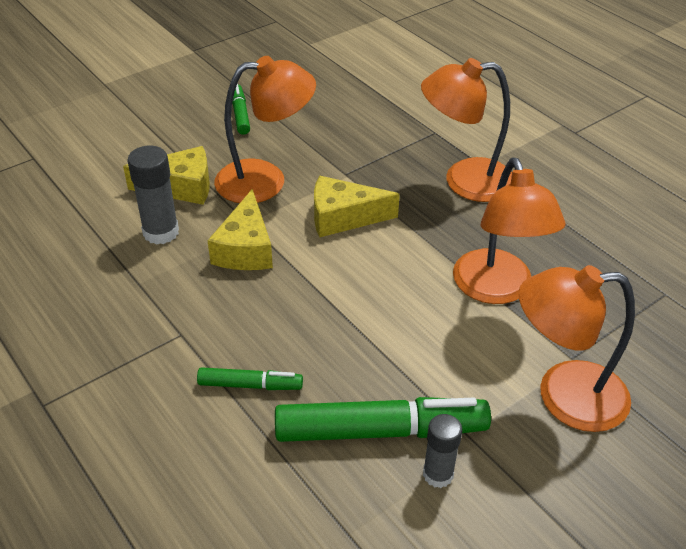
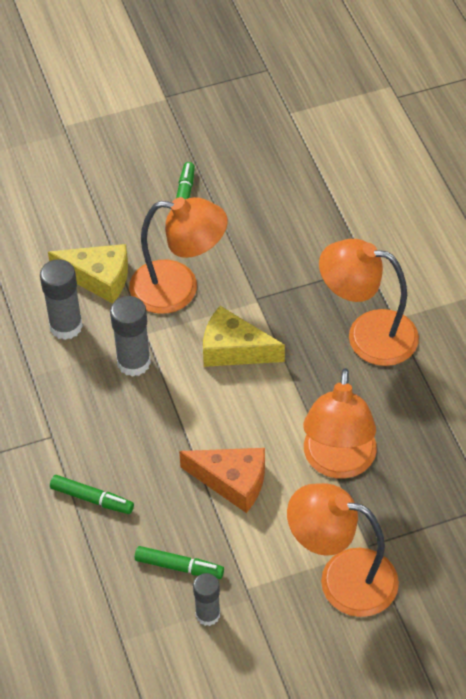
camera: 20 degrees right, 10 degrees up
yellow cheese [207,189,273,270] -> grey glue stick [110,296,151,377]
green marker [275,397,491,442] -> green marker [135,546,224,579], size x0.52
none -> orange cheese [179,448,265,513]

